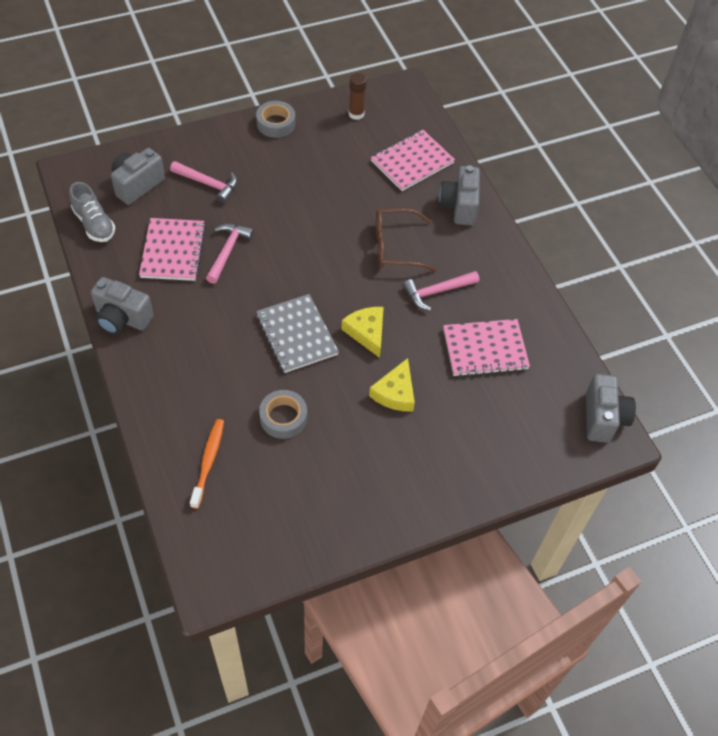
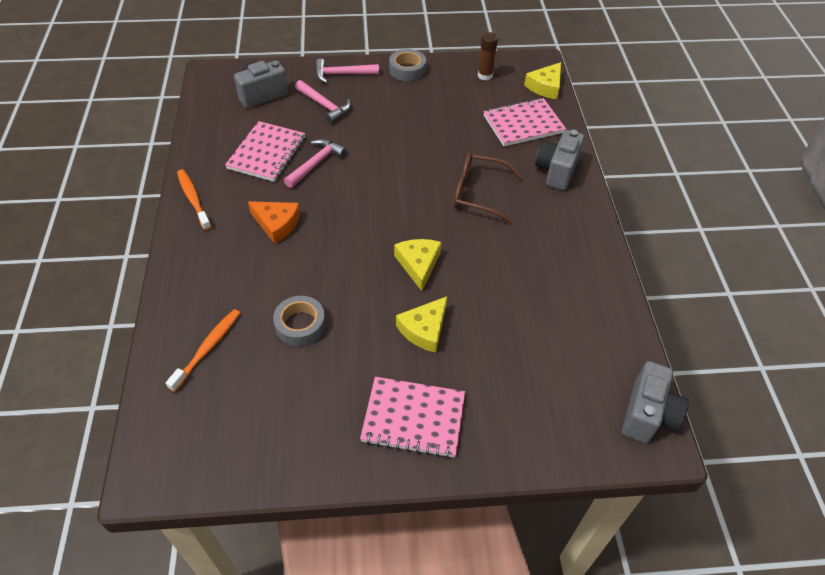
camera: 20 degrees right, 5 degrees down
grey shoe [69,182,115,242] -> none
grey camera [91,277,154,335] -> orange toothbrush [177,170,211,230]
grey notebook [256,294,339,373] -> none
pink hammer [403,271,479,311] -> pink hammer moved to [315,59,379,83]
pink notebook [443,319,530,377] -> pink notebook moved to [360,377,465,458]
none -> orange cheese [248,201,300,244]
none -> yellow cheese [524,62,561,99]

